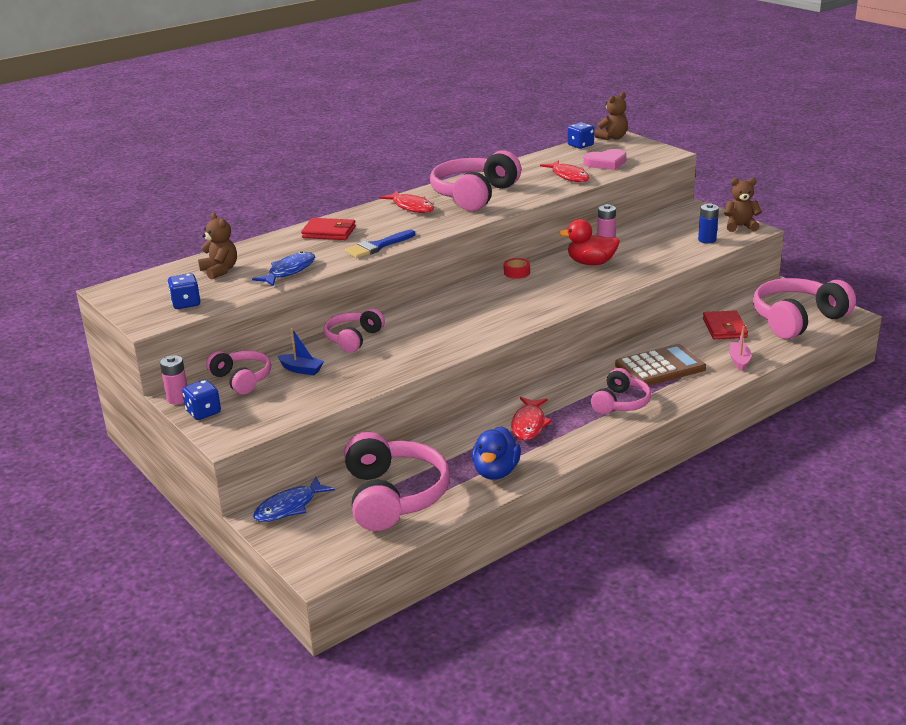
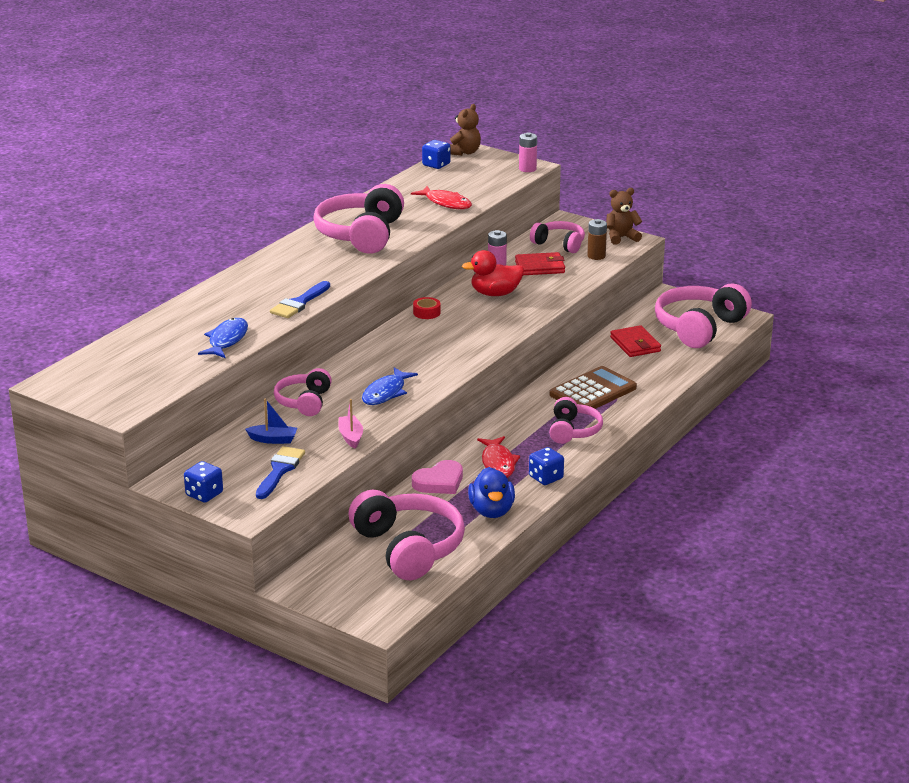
camera: 20 degrees left, 0 degrees up
pink battery [160,355,187,405] -> pink battery moved to [519,132,537,172]
blue dice [168,273,201,309] -> blue dice moved to [529,447,564,485]
brown teddy bear [198,213,237,279] -> none
pink headphones [206,350,271,394] -> pink headphones moved to [530,221,585,253]
blue fish [253,476,335,522] -> blue fish moved to [362,367,418,405]
red wallet [301,218,356,240] -> red wallet moved to [515,252,565,275]
red fish [379,190,434,213] -> none
pink heart [583,149,626,170] -> pink heart moved to [412,460,463,494]
blue battery [698,203,719,244] -> brown battery [587,219,607,260]
pink boat [729,326,752,371] -> pink boat moved to [338,399,363,448]
none -> blue brush [256,446,305,499]

